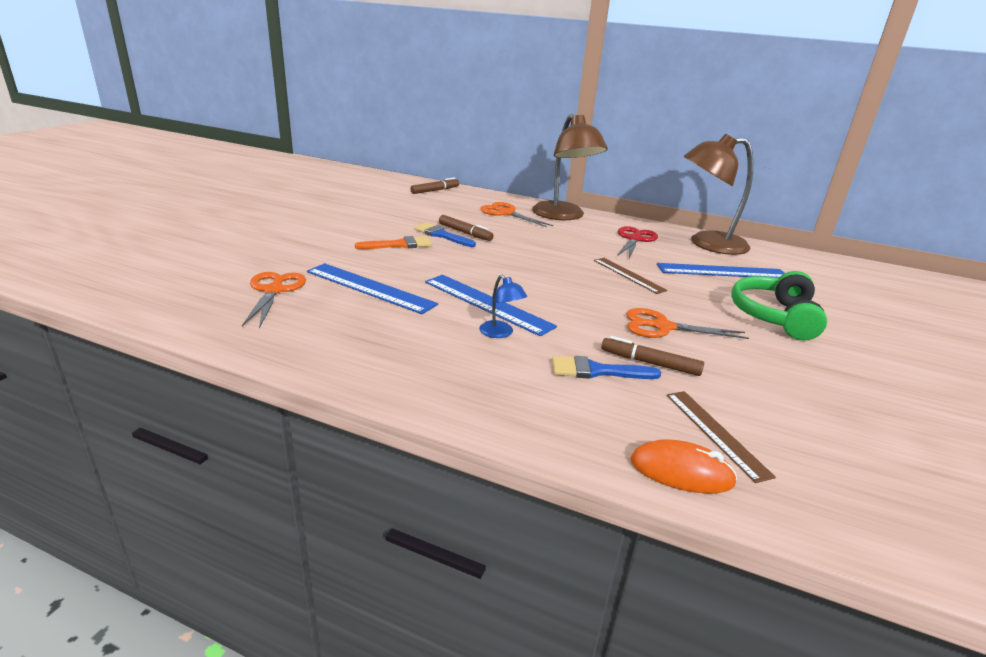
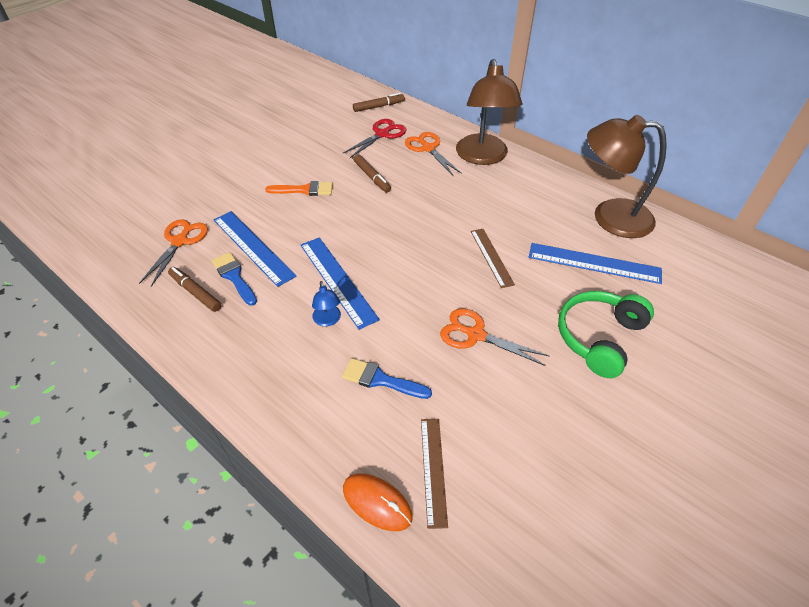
camera: 20 degrees right, 20 degrees up
blue brush [414,223,476,247] -> blue brush moved to [212,252,257,306]
brown marker [601,336,704,376] -> brown marker moved to [168,267,222,312]
red scissors [618,226,658,258] -> red scissors moved to [343,119,407,158]

